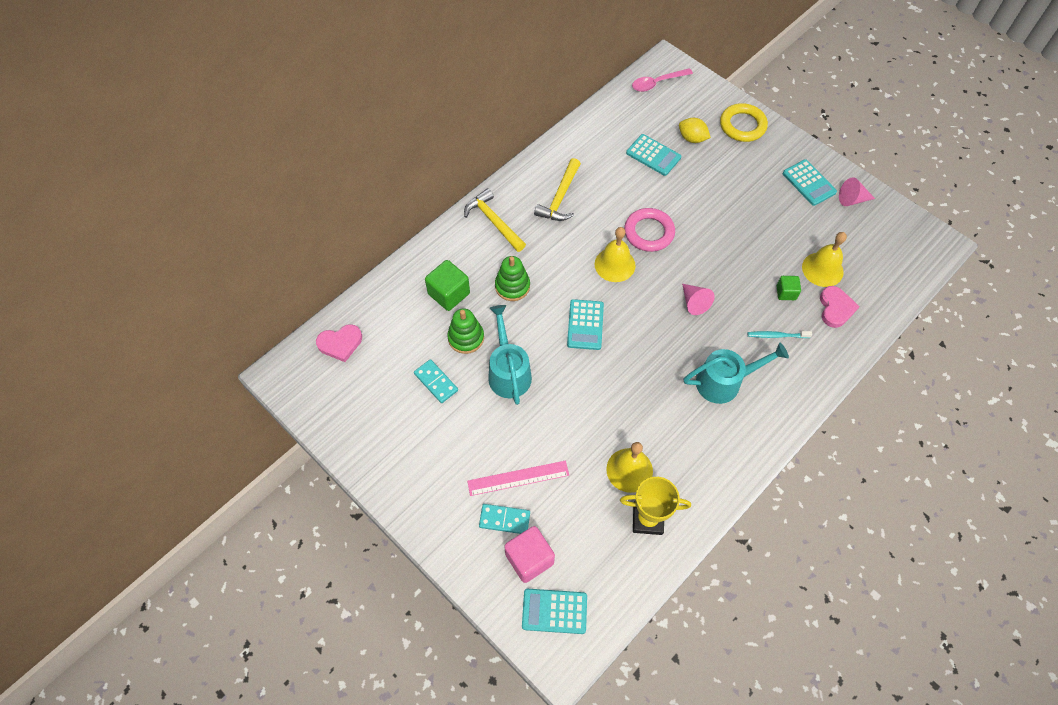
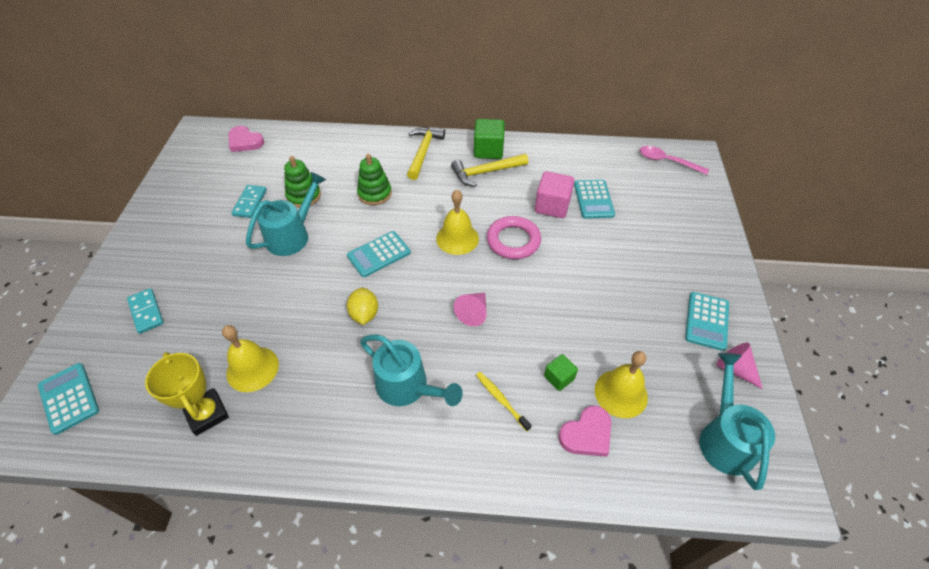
camera: 50 degrees right, 10 degrees down
green cube [425,260,470,311] -> green cube moved to [474,119,505,159]
pink ruler [467,461,569,496] -> none
pink cube [504,526,555,583] -> pink cube moved to [535,171,574,218]
yellow lemon [679,118,711,143] -> yellow lemon moved to [347,288,378,325]
yellow ring [720,103,768,142] -> none
turquoise toothbrush [747,331,812,338] -> yellow toothbrush [476,372,532,431]
none -> turquoise watering can [699,353,775,490]

